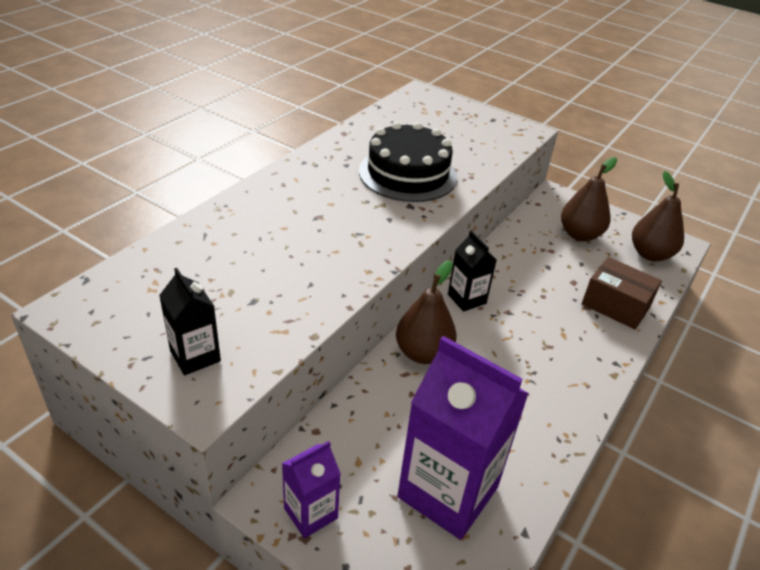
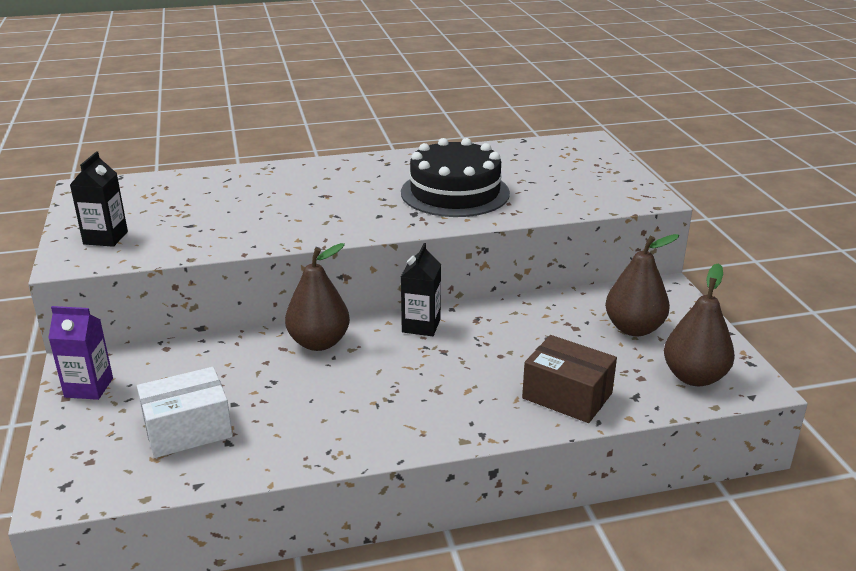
camera: 45 degrees right, 10 degrees down
purple carton [398,336,529,540] -> white box [137,367,233,458]
brown box [582,257,662,329] -> brown box turned 45 degrees counterclockwise [522,335,617,423]

